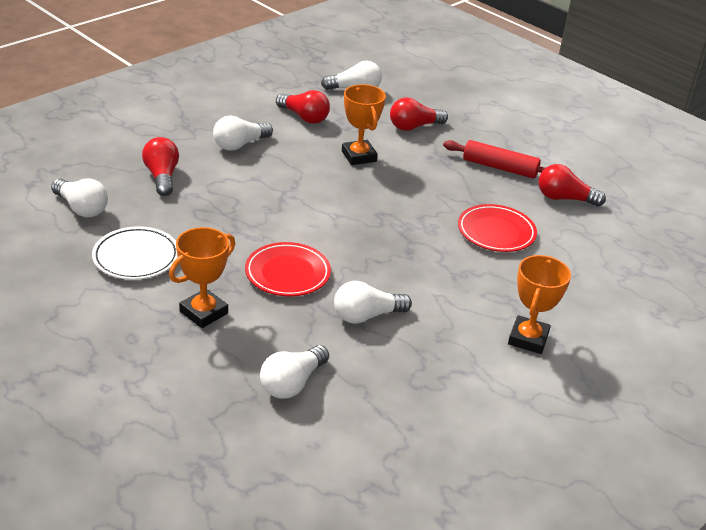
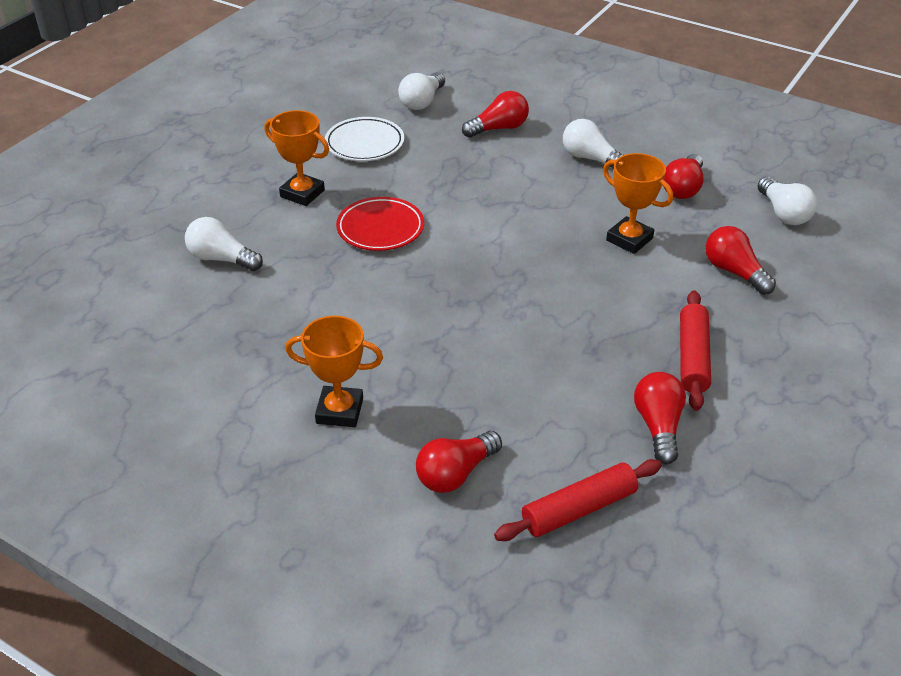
camera: 80 degrees right, 5 degrees up
white light bulb [334,281,412,324] -> none
orange trophy [342,84,386,165] -> orange trophy turned 75 degrees clockwise [603,153,673,254]
red plate [458,204,537,252] -> none
none -> red light bulb [416,431,502,493]
none -> red rolling pin [494,459,662,541]

